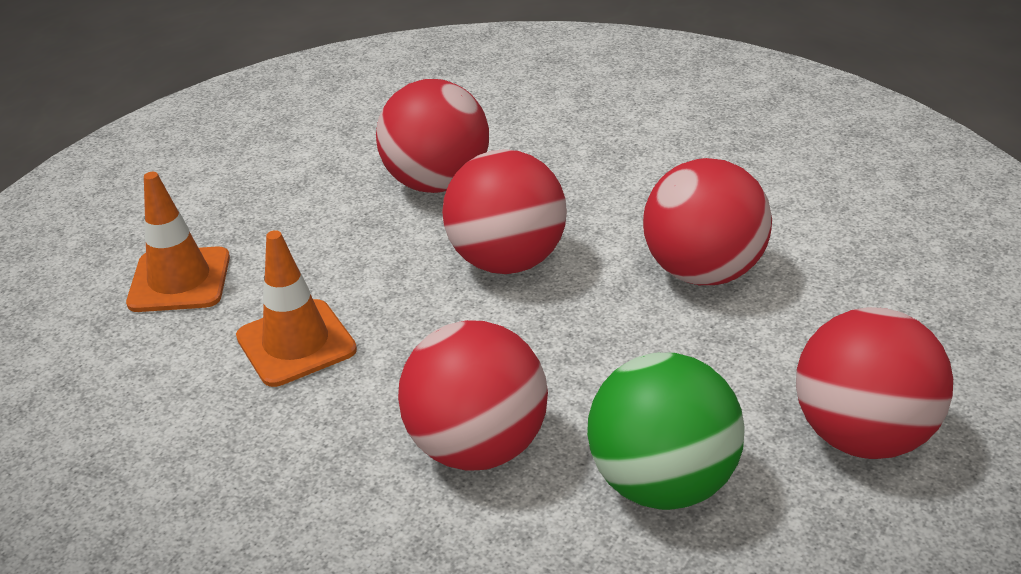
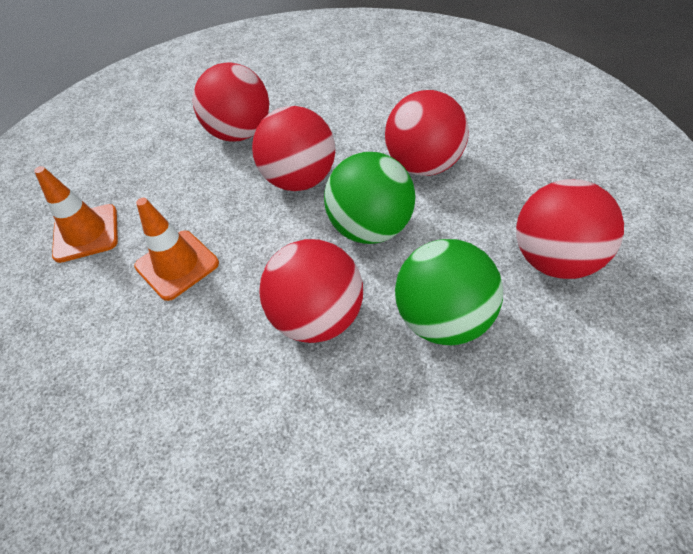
camera: 10 degrees left, 15 degrees up
none -> green ball [324,152,415,244]

